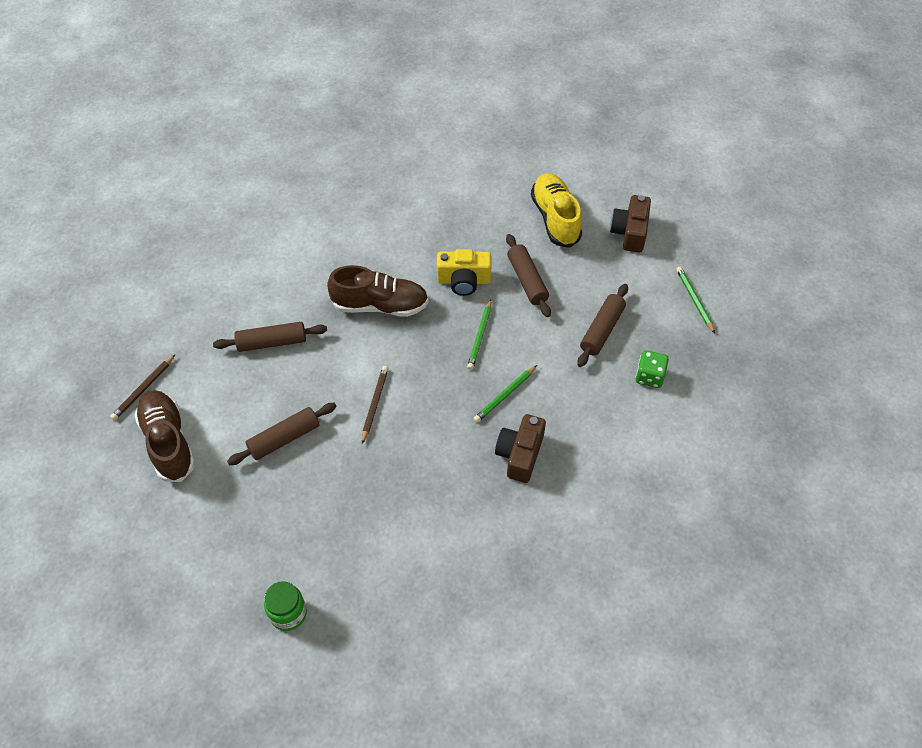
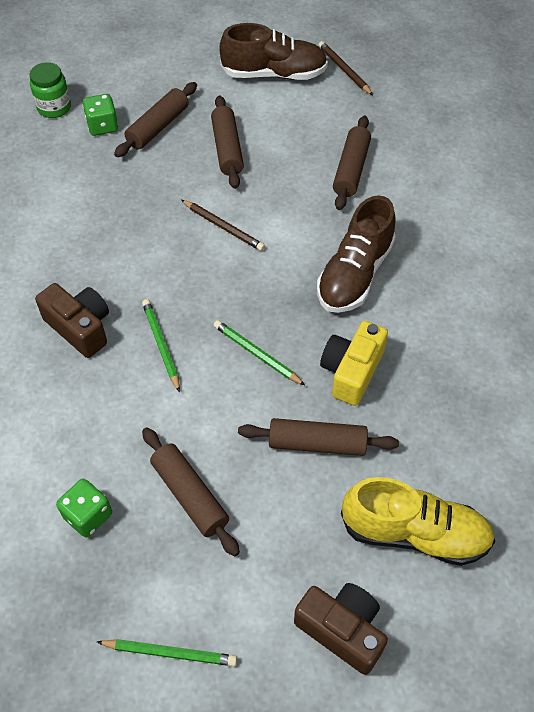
camera: 115 degrees right, 0 degrees up
none -> green dice [82,94,118,136]
none -> brown rolling pin [114,82,197,157]

